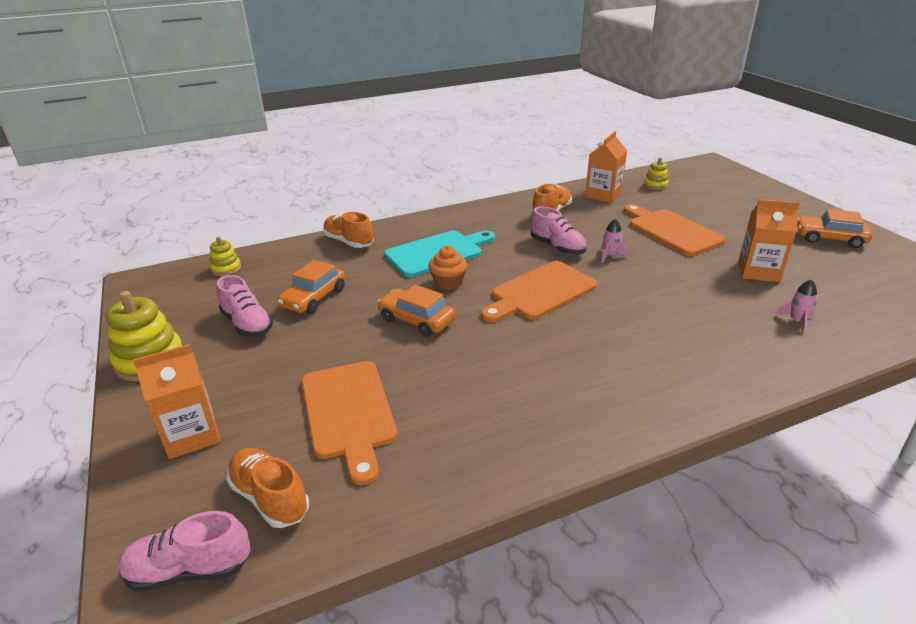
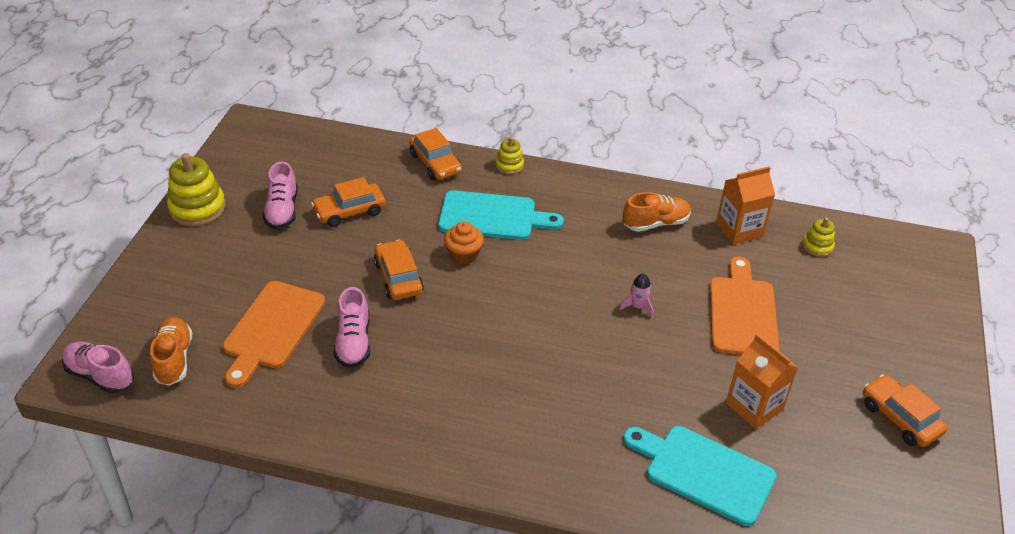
camera: 35 degrees right, 10 degrees up
orange carton [133,344,221,459] -> none
yellow stacking toy [210,236,241,276] -> yellow stacking toy moved to [495,137,524,174]
orange shoe [323,212,374,248] -> orange car [409,128,462,180]
orange cutting board [481,261,597,322] -> none
pink shoe [531,206,587,255] -> pink shoe moved to [334,287,370,368]
pink rocket [776,279,817,333] -> turquoise cutting board [623,426,777,526]

